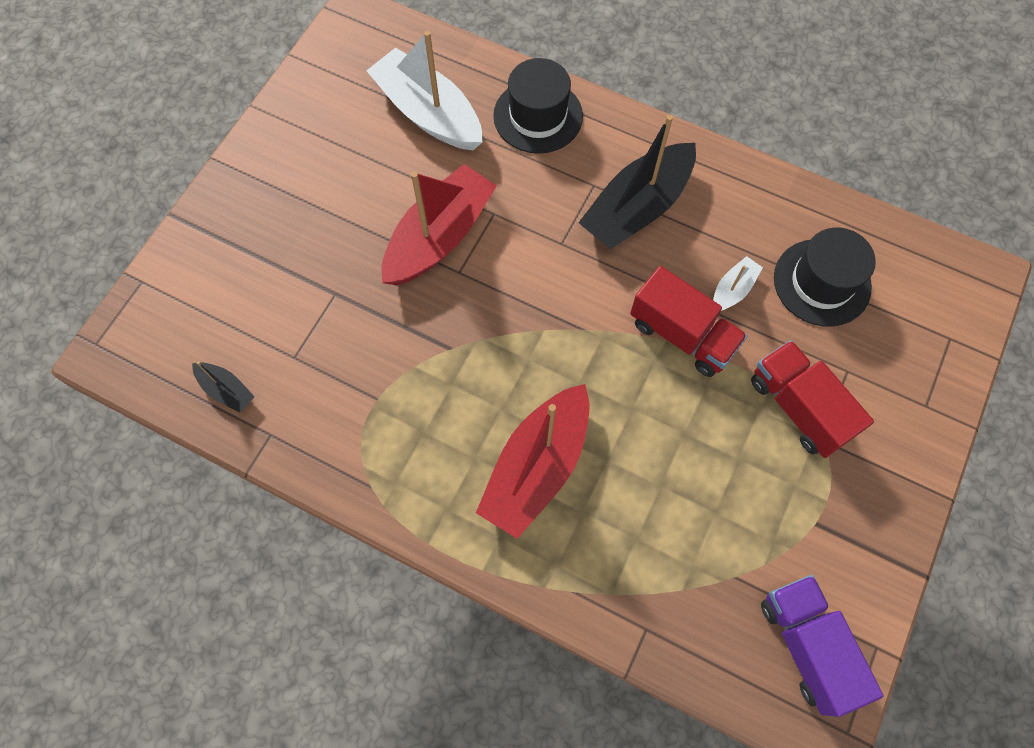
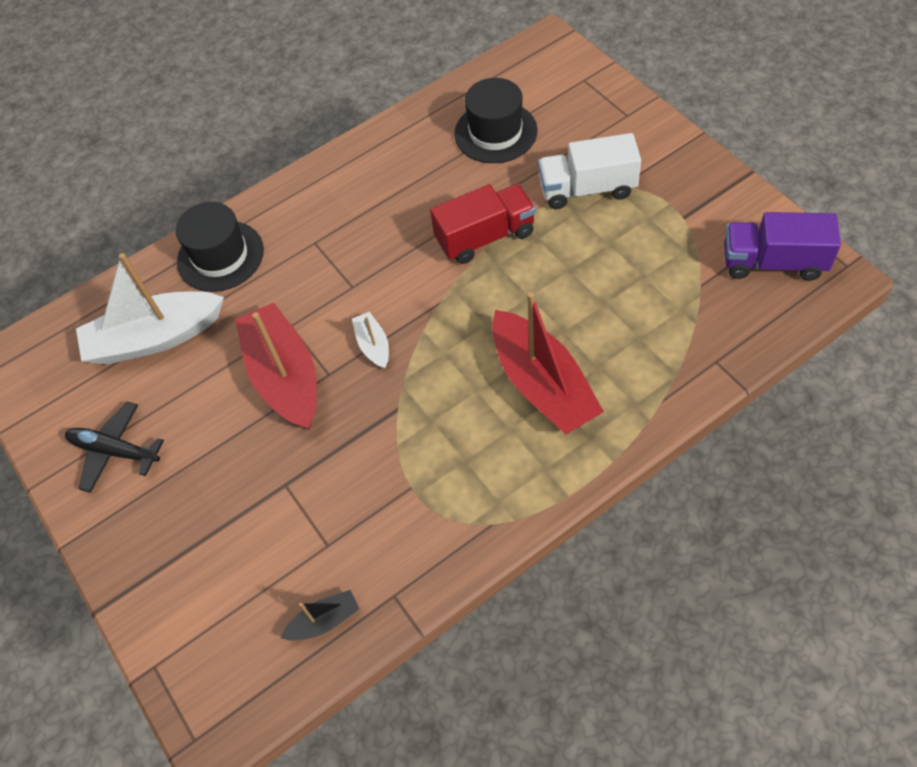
camera: 55 degrees left, 10 degrees down
black boat [578,115,696,249] -> none
white boat [713,256,763,311] -> white boat moved to [352,312,389,369]
red truck [751,340,874,458] -> white truck [538,133,641,209]
none -> black plane [65,402,164,493]

